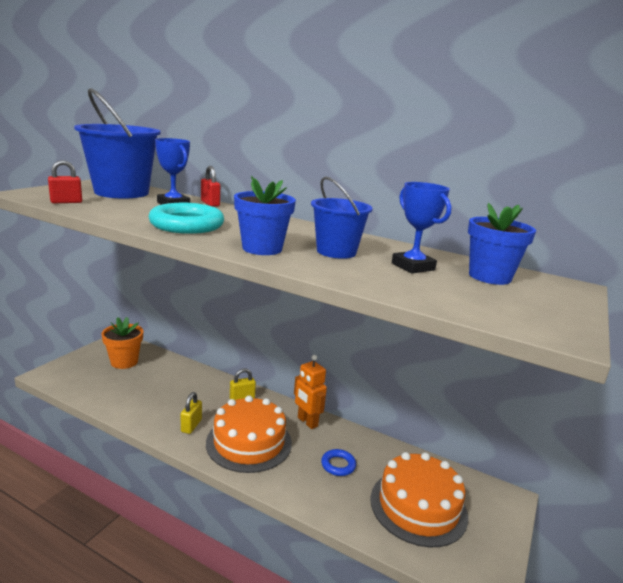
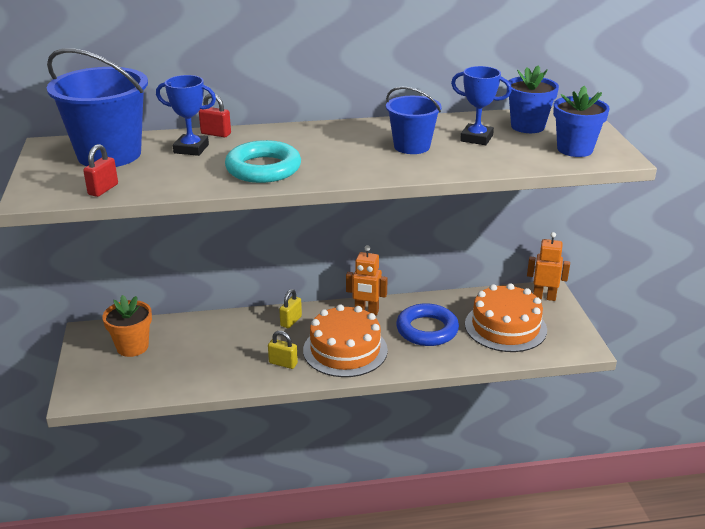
camera: 35 degrees left, 10 degrees up
yellow padlock [181,392,202,434] -> yellow padlock turned 45 degrees counterclockwise [268,331,298,369]
blue flower pot [234,176,296,255] -> blue flower pot moved to [553,86,610,157]
blue ring [321,449,356,476] -> blue ring [396,303,459,346], size x1.92
none -> orange robot [527,232,570,301]

